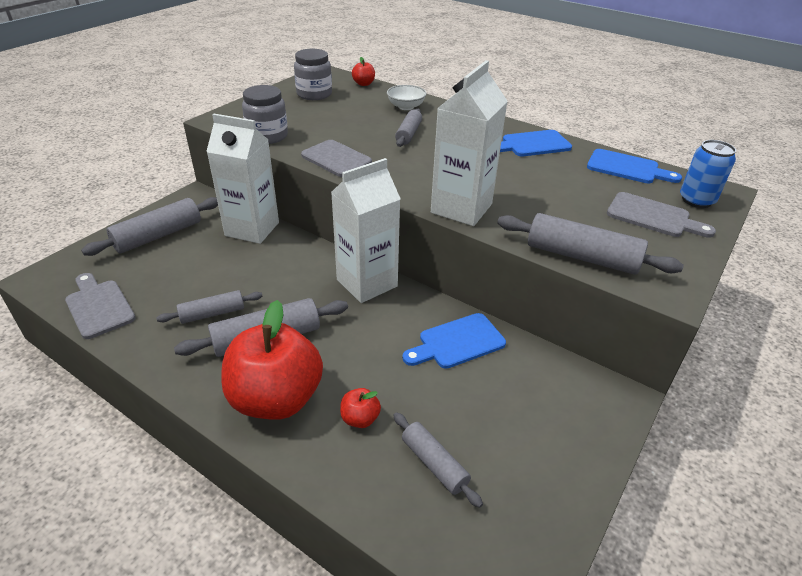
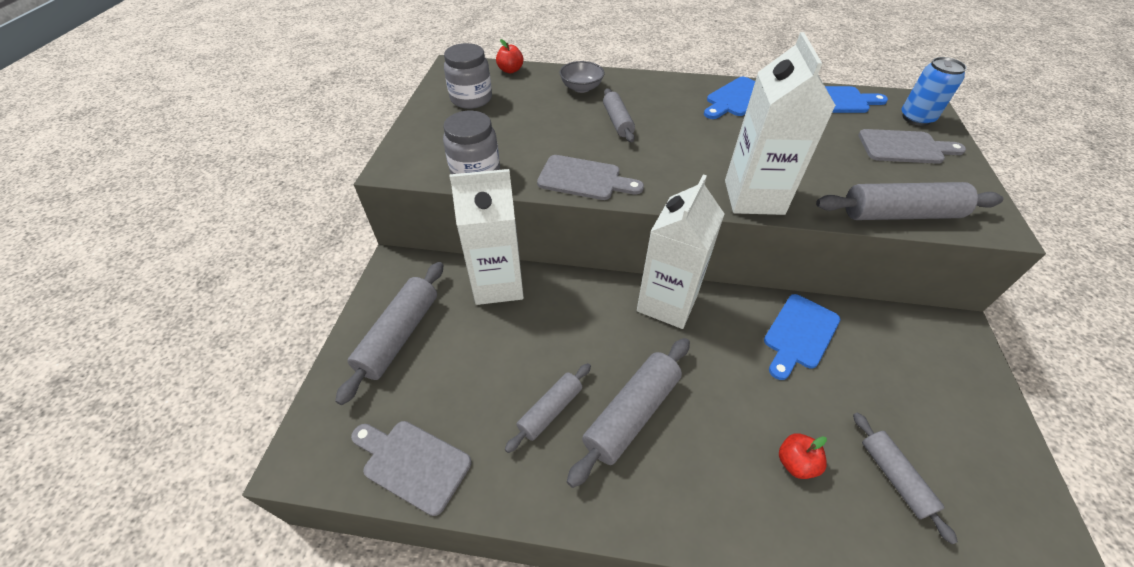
camera: 25 degrees left, 10 degrees up
red apple [221,300,323,420] -> none
white bowl [387,85,427,110] -> grey bowl [559,61,604,93]
grey rolling pin [393,412,483,508] -> grey rolling pin turned 45 degrees clockwise [853,413,958,544]

